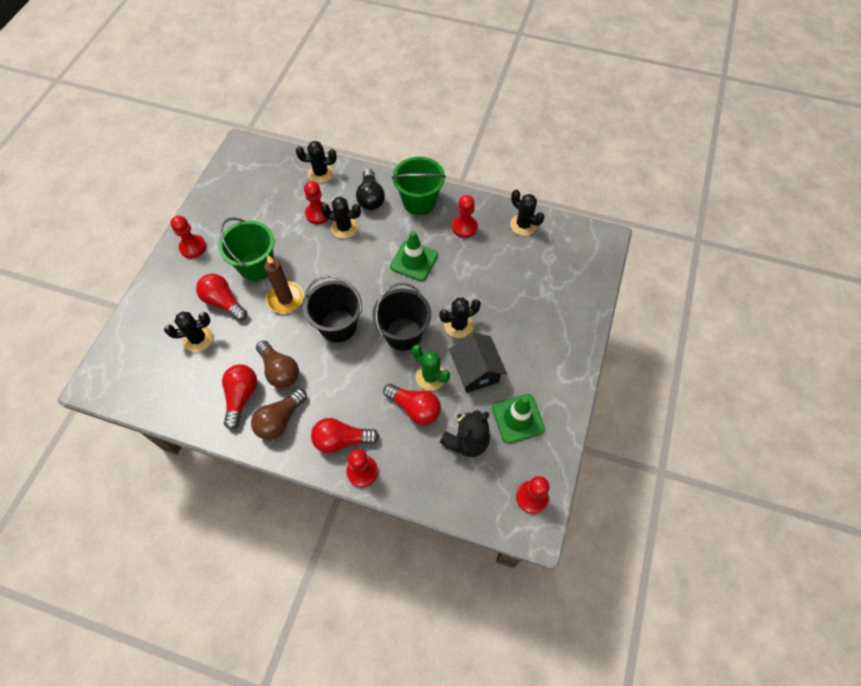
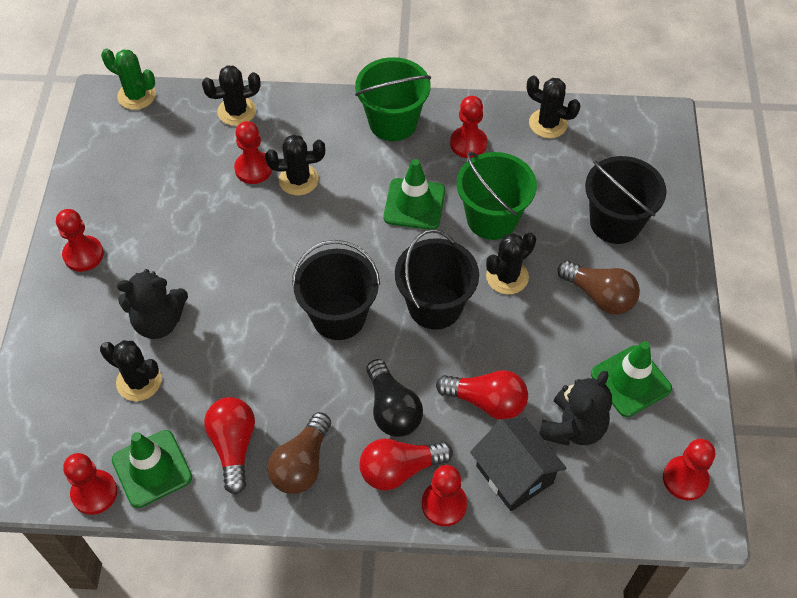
camera: 15 degrees left, 5 degrees down
black cactus [164,312,213,352] -> black cactus turned 60 degrees clockwise [100,340,162,401]
red light bulb [196,274,247,321] -> black teddy bear [117,269,188,339]
green bucket [218,217,275,281] -> green bucket moved to [457,152,537,240]
brown light bulb [256,340,299,388] -> brown light bulb moved to [557,261,640,315]
brown candle [264,255,304,313] -> none
black light bulb [356,169,385,210] -> black light bulb moved to [366,359,423,437]
green cactus [412,345,450,391] -> green cactus moved to [101,49,156,110]
black house [449,332,507,393] -> black house moved to [470,417,567,511]
none -> red pawn [63,453,117,515]
none -> green traffic cone [112,430,192,508]
none -> black bucket [585,156,667,244]

